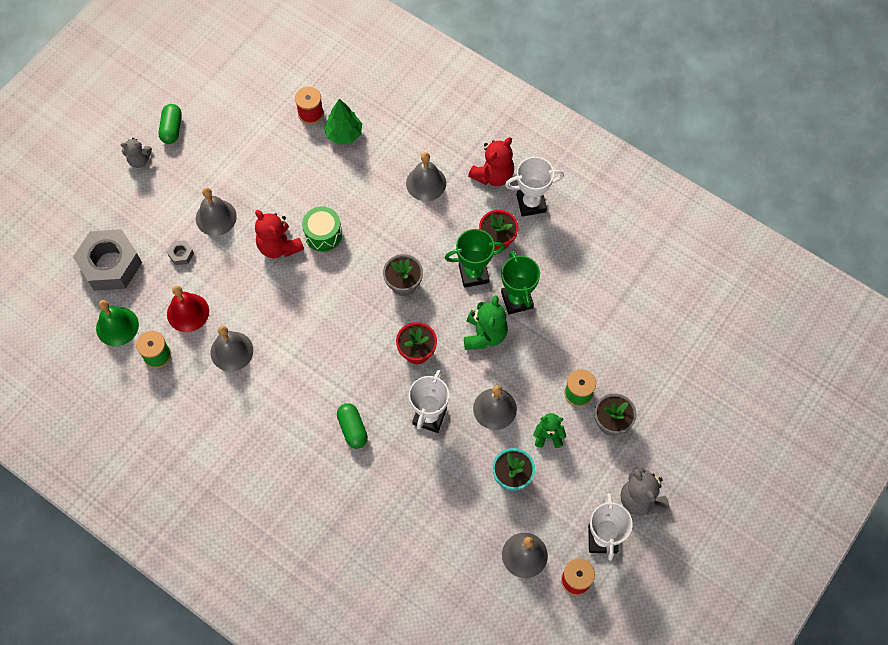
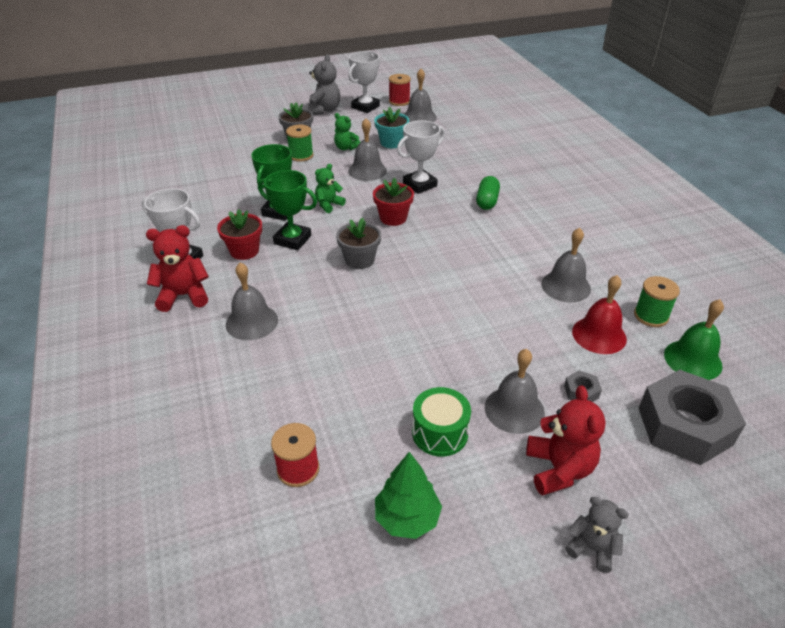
camera: 145 degrees left, 25 degrees down
green capsule [159,104,182,144] -> none
red teddy bear [255,210,304,258] -> red teddy bear moved to [526,385,606,496]
green drum [302,207,342,252] -> green drum moved to [412,387,471,457]
green tree [324,99,362,145] -> green tree moved to [375,452,442,539]
green teddy bear [464,295,508,350] -> green teddy bear [315,164,346,213], size x0.64

